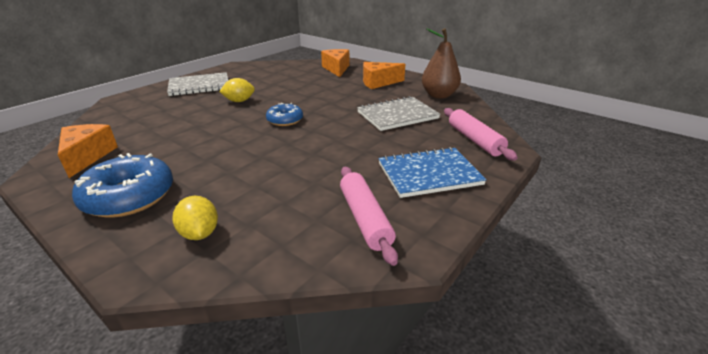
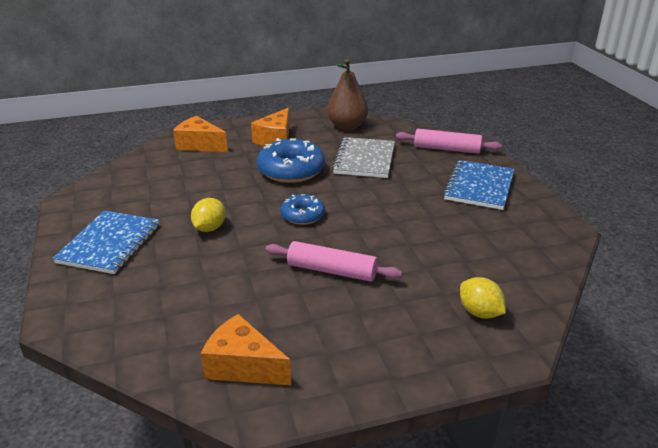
camera: 55 degrees left, 0 degrees up
blue donut [72,153,173,218] -> blue donut moved to [257,138,325,183]
grey notebook [167,72,228,96] -> blue notebook [53,211,160,274]
yellow lemon [172,196,218,240] -> yellow lemon turned 45 degrees clockwise [460,277,506,319]
pink rolling pin [340,167,398,266] -> pink rolling pin moved to [266,241,402,282]

